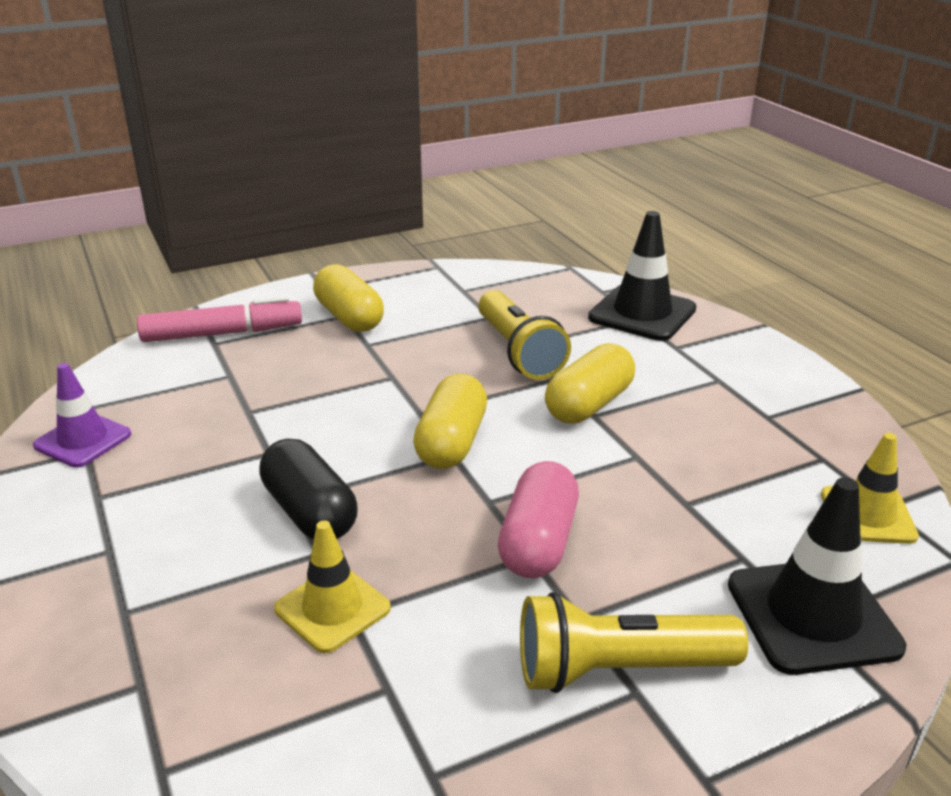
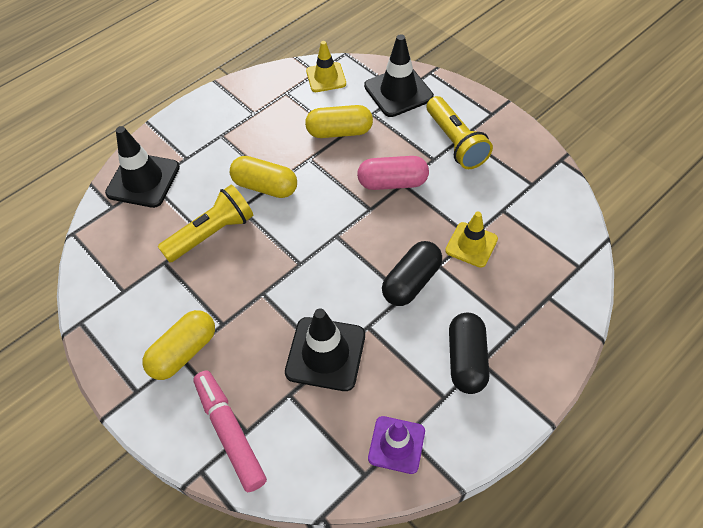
camera: 105 degrees left, 25 degrees up
yellow capsule [413,374,487,469] -> yellow capsule moved to [305,105,373,138]
none -> black traffic cone [285,308,365,391]
none -> black capsule [449,313,489,394]

